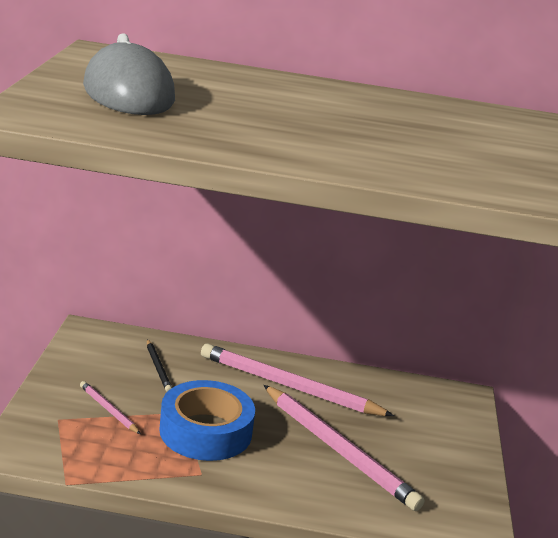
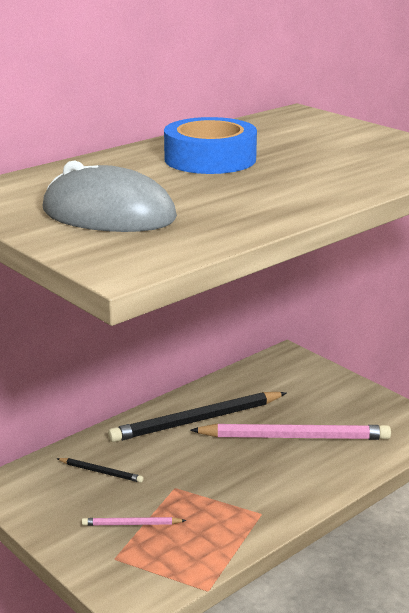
camera: 45 degrees left, 0 degrees up
blue tape [159,380,255,461] -> blue tape moved to [164,117,257,174]
pink pencil [201,343,394,416] -> black pencil [108,392,286,442]

